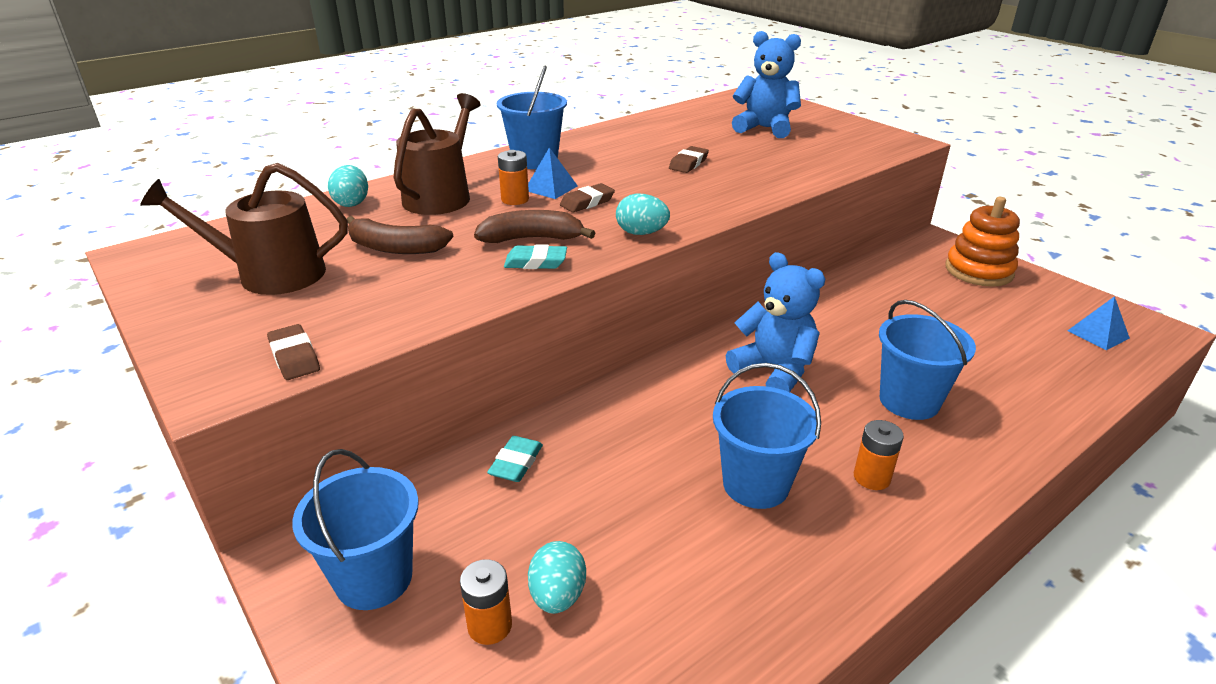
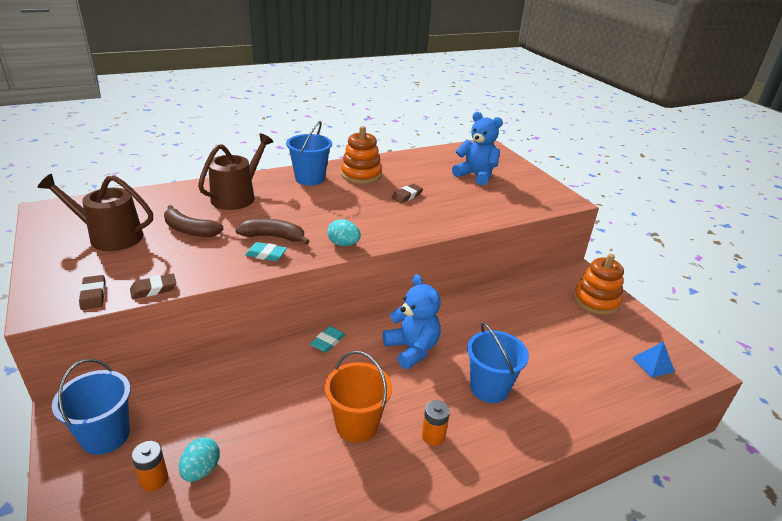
camera: 10 degrees right, 0 degrees up
turquoise egg [328,165,368,207] -> none
turquoise eraser [487,436,543,482] -> turquoise eraser moved to [310,326,346,353]
orange battery [498,150,529,205] -> none
blue pyramid [528,147,578,199] -> none
brown eraser [560,183,615,212] -> brown eraser moved to [130,273,176,299]
blue bucket [713,363,821,509] -> orange bucket [325,351,392,443]
none -> orange stacking toy [341,126,382,184]

